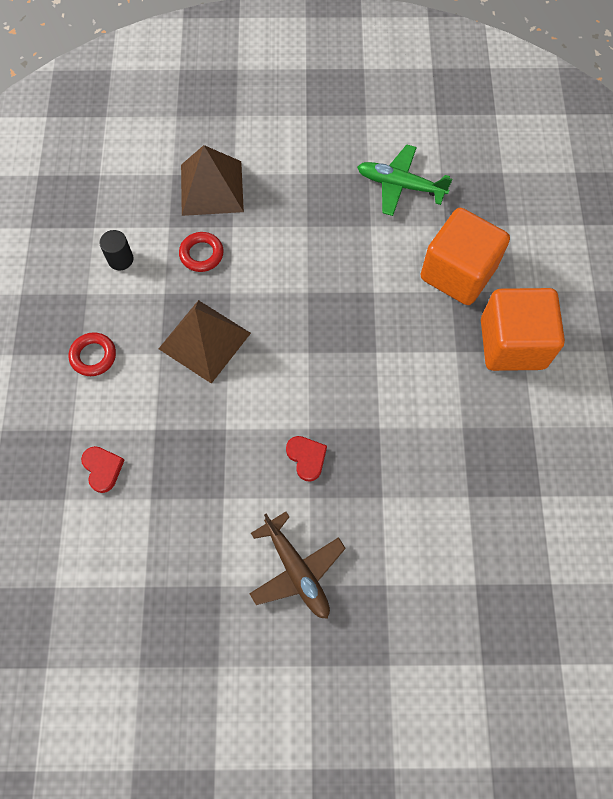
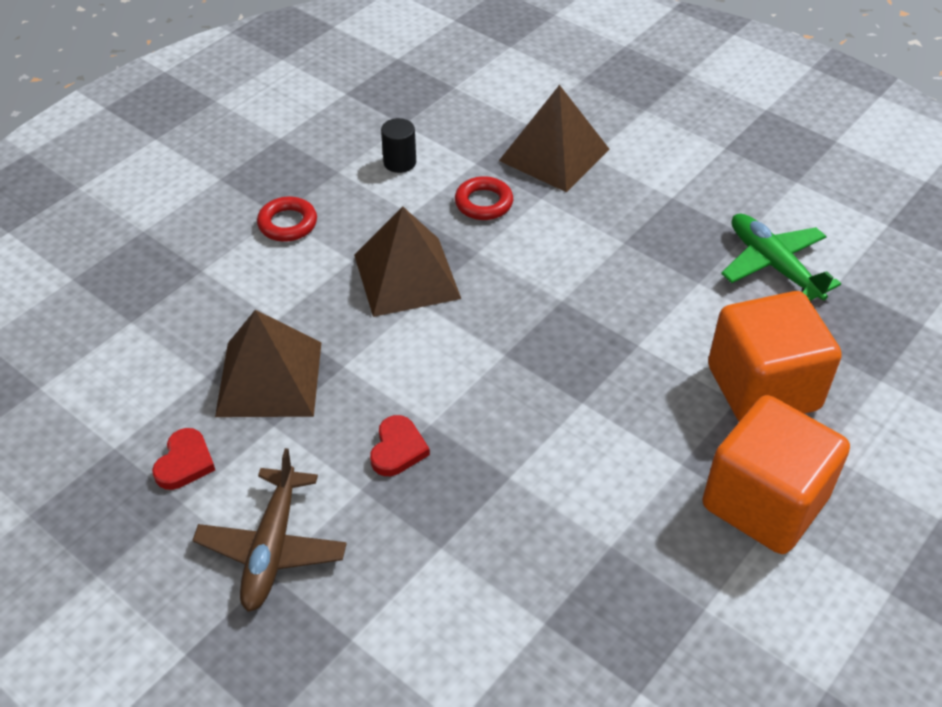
camera: 40 degrees right, 20 degrees down
red heart [81,446,124,493] -> red heart moved to [152,428,215,490]
none -> brown pyramid [215,310,321,417]

